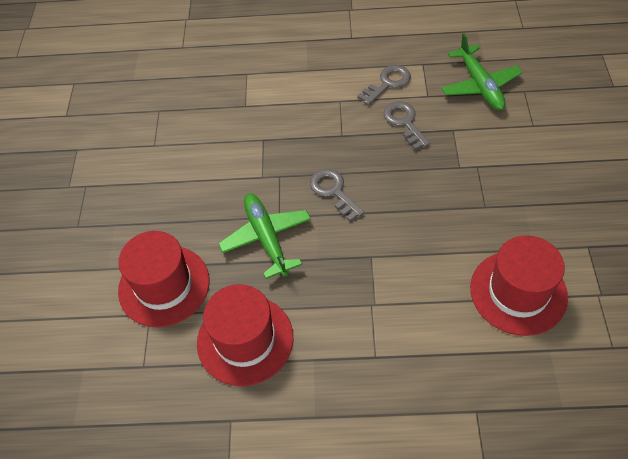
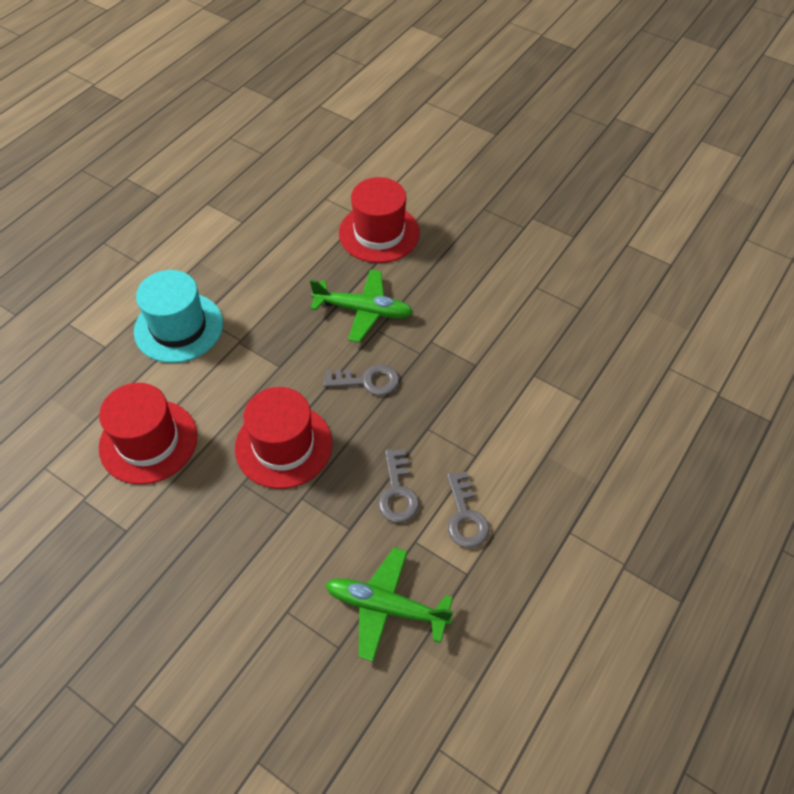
camera: 120 degrees right, 0 degrees up
red hat [197,284,293,386] -> red hat moved to [235,387,332,489]
grey key [383,101,430,150] -> grey key turned 75 degrees clockwise [378,449,419,523]
none -> turquoise hat [134,270,223,363]

